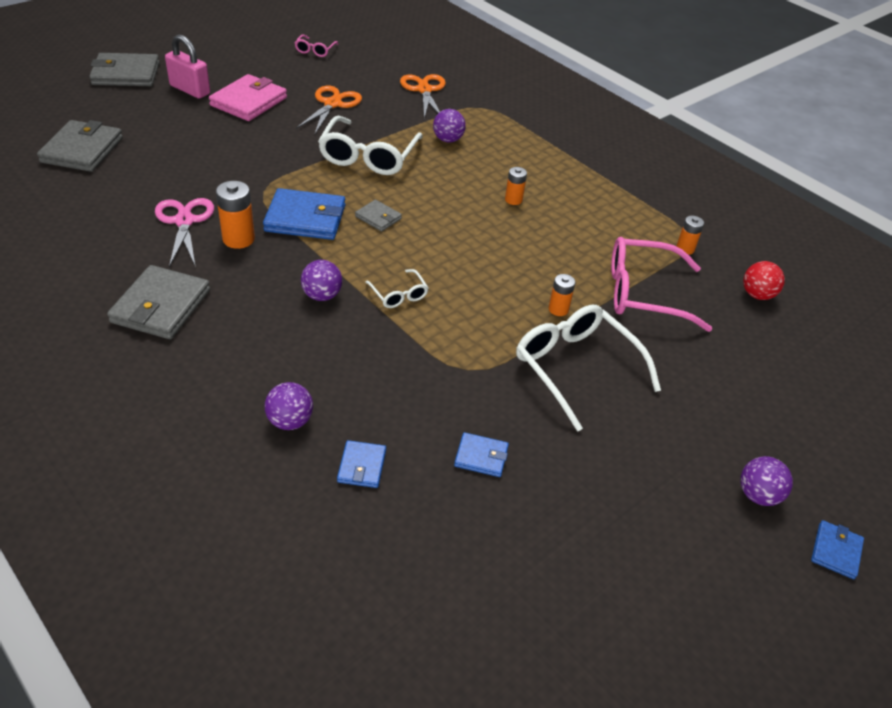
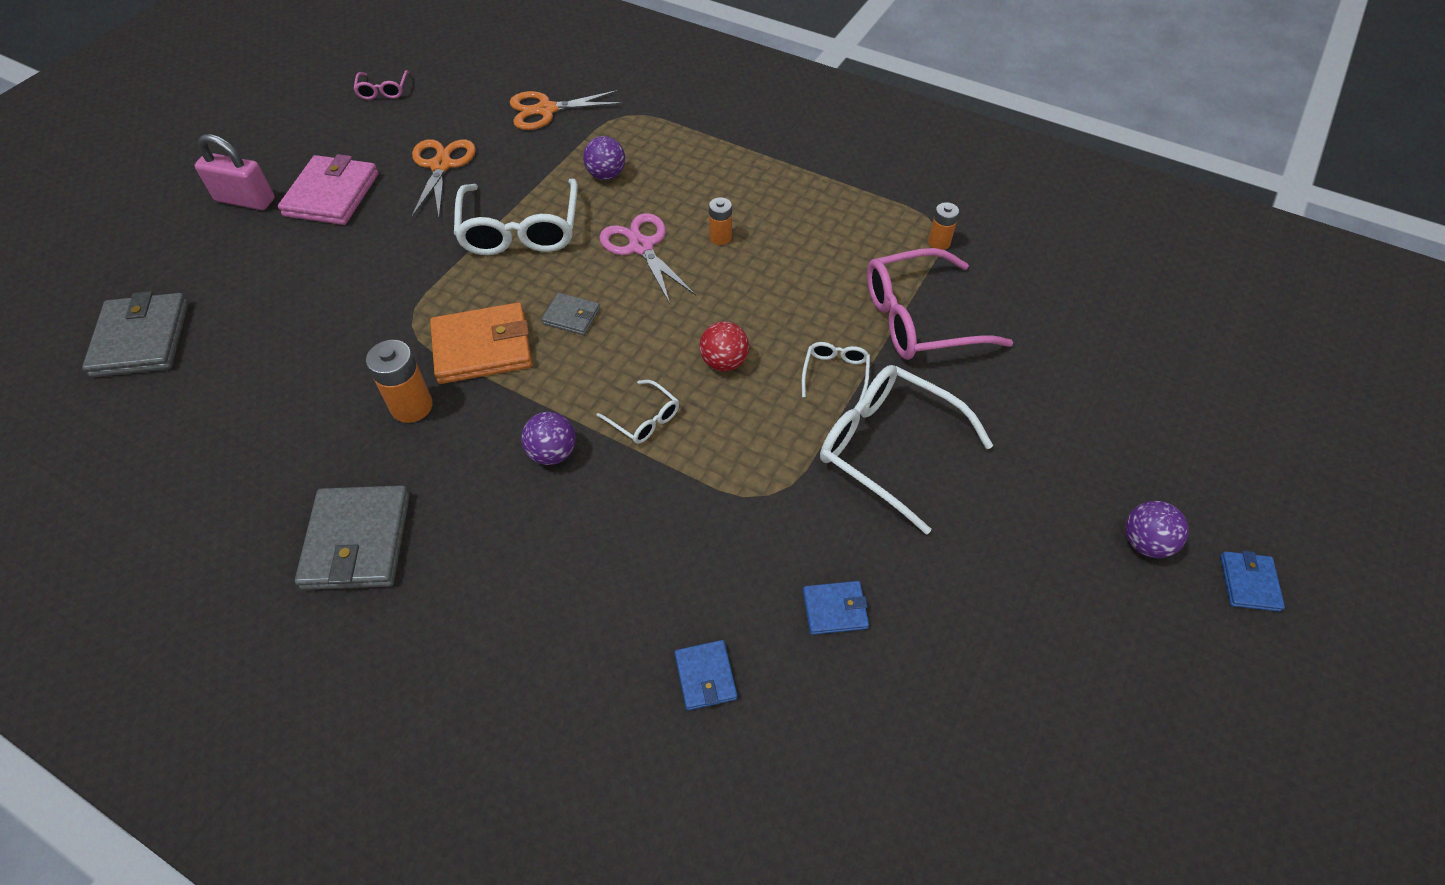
camera: 15 degrees left, 10 degrees up
grey wallet [89,53,159,86] -> none
pink scissors [155,198,214,267] -> pink scissors moved to [599,213,696,304]
blue wallet [263,188,345,240] -> orange wallet [430,302,532,384]
purple ball [265,382,313,430] -> none
orange scissors [400,74,446,119] -> orange scissors turned 75 degrees counterclockwise [510,90,623,130]
orange battery [549,274,575,316] -> white glasses [802,342,870,401]
red ball [743,261,785,300] -> red ball moved to [700,322,749,371]

